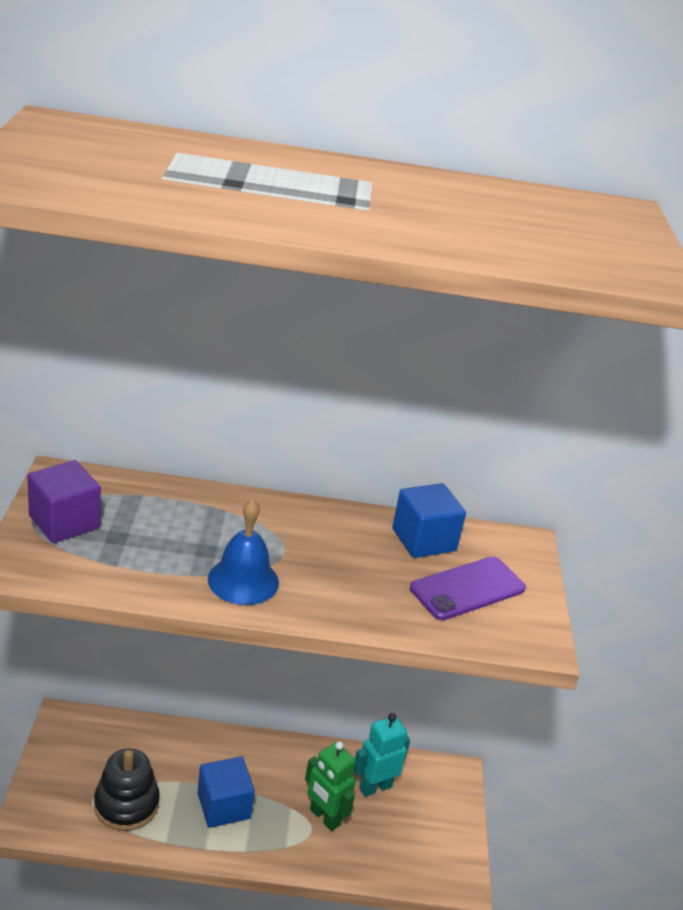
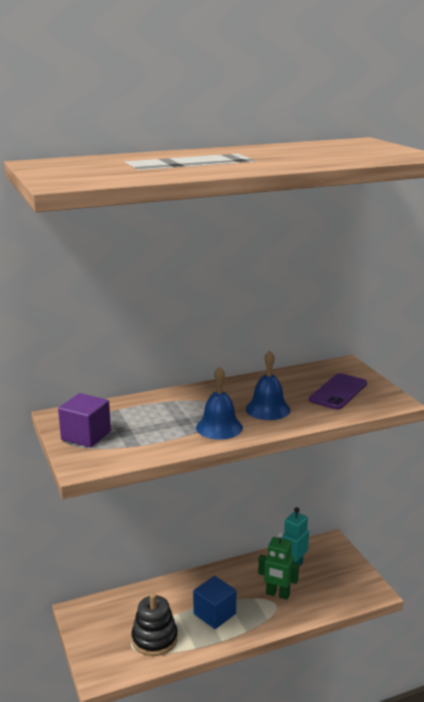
camera: 20 degrees left, 10 degrees down
blue cube [392,483,466,558] -> none
none -> blue bell [246,351,290,420]

